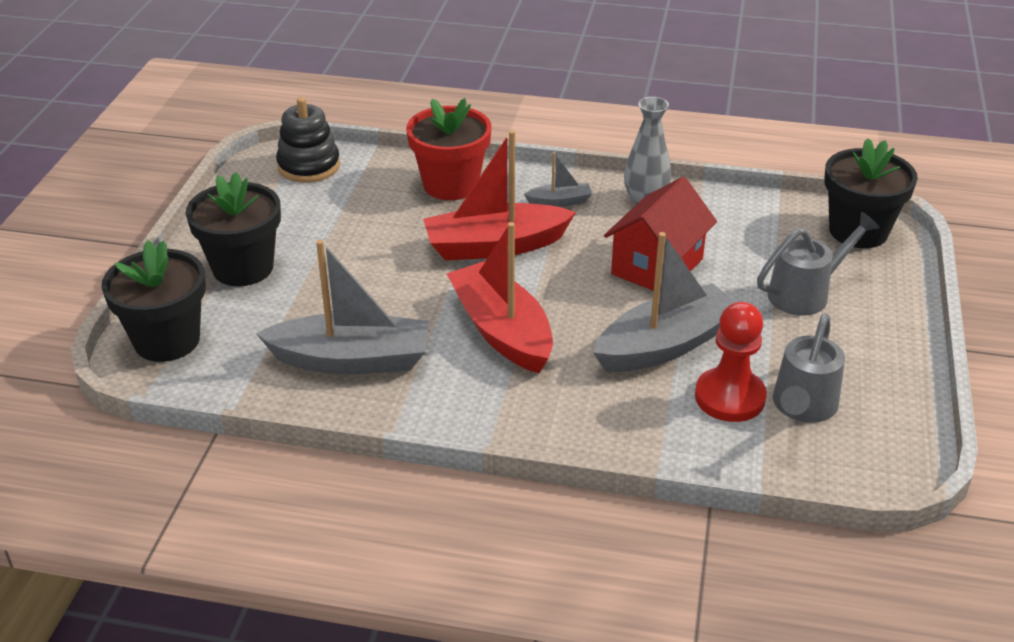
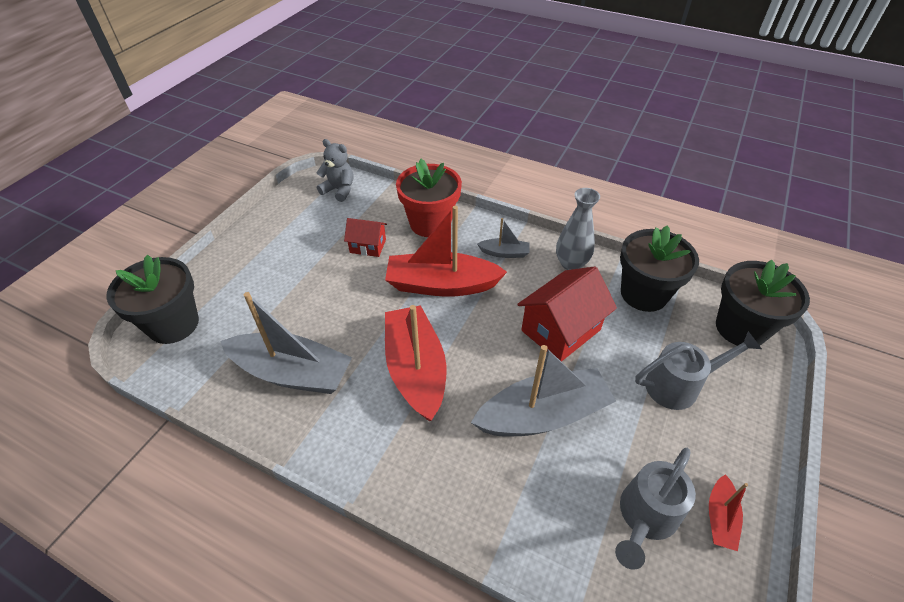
camera: 15 degrees right, 10 degrees up
black flower pot [185,172,281,286] -> black flower pot moved to [620,225,699,312]
black stacking toy [276,97,340,183] -> grey teddy bear [316,139,354,202]
red pawn [695,302,767,422] -> none
none -> red house [344,218,387,257]
none -> red boat [709,474,748,551]

